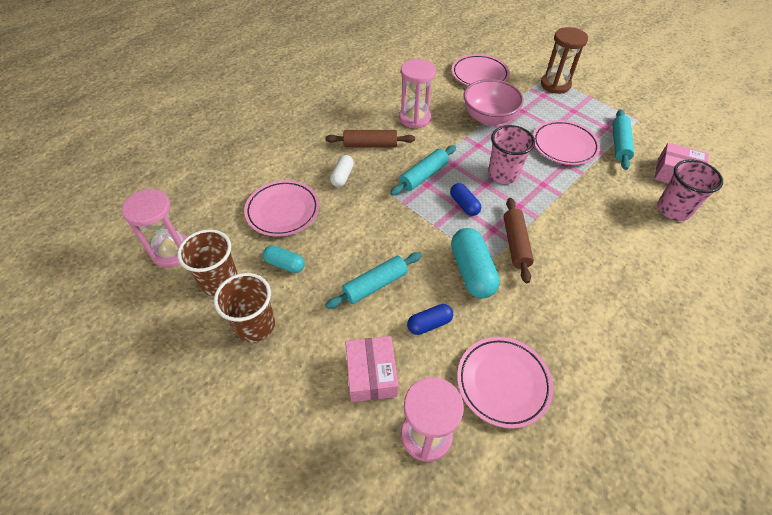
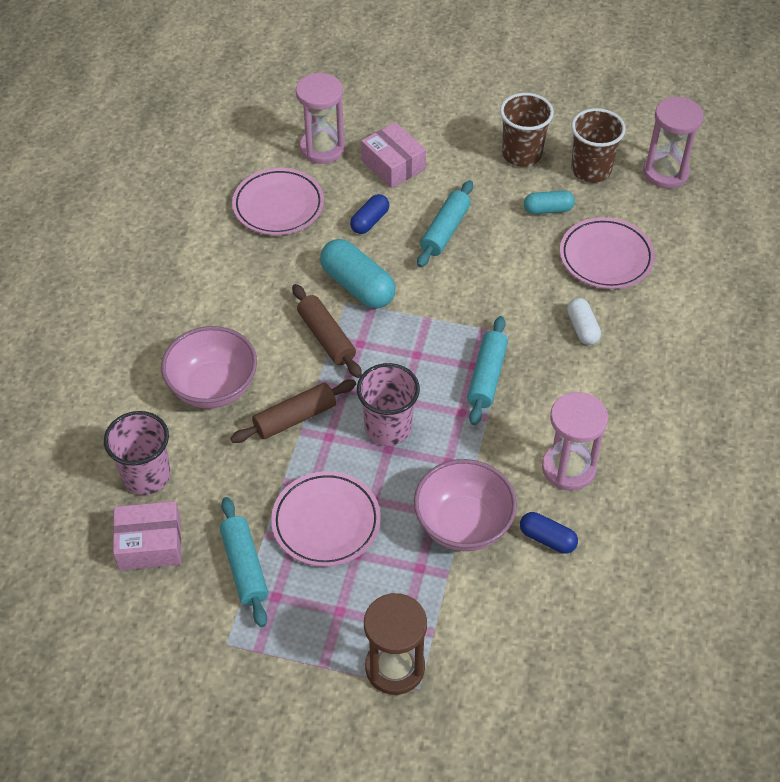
camera: 150 degrees right, 0 degrees up
brown rolling pin [325,130,415,147] -> brown rolling pin moved to [231,379,356,443]
blue capsule [450,183,481,216] -> blue capsule moved to [520,512,578,554]
pink plate [452,54,510,86] -> none
none -> pink bowl [161,326,257,409]

